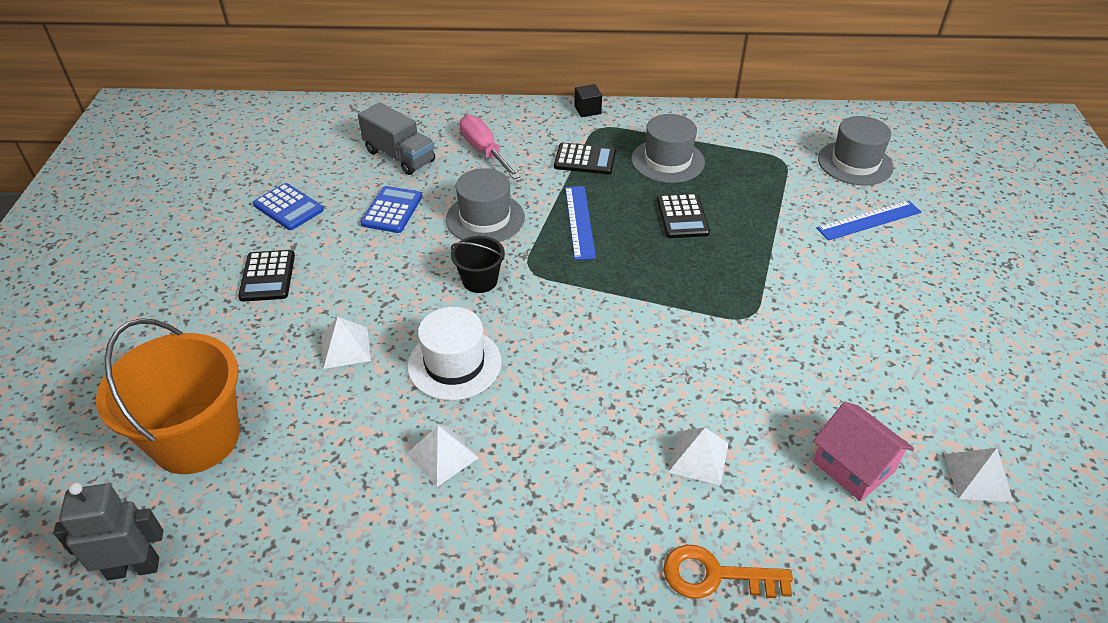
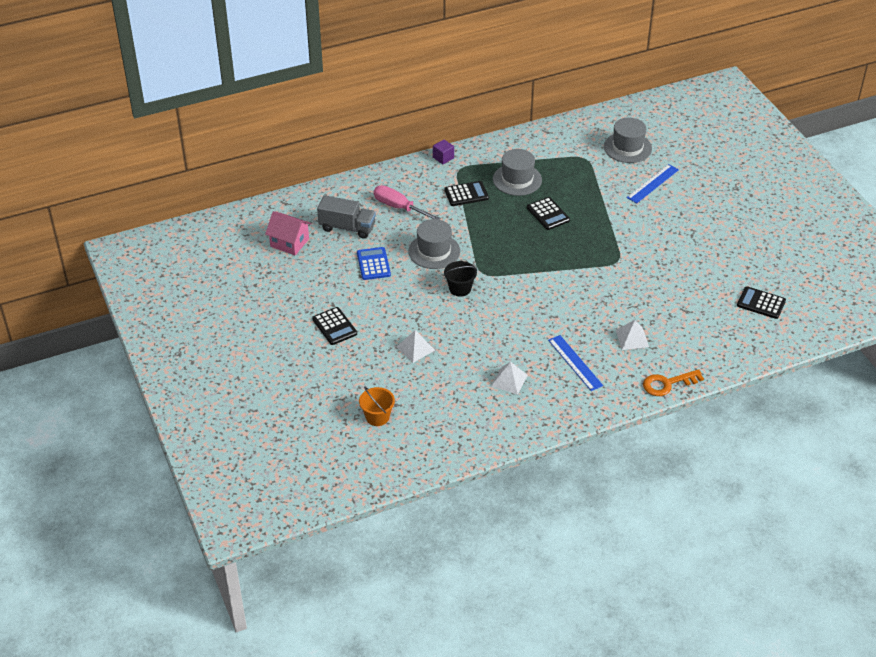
camera: 25 degrees left, 0 degrees up
grey robot [53,482,163,580] -> none
orange bucket [96,318,240,474] -> orange bucket [359,387,395,426], size x0.49
blue calculator [253,183,324,230] -> none
white hat [407,307,502,400] -> none
blue ruler [565,186,596,260] -> blue ruler moved to [548,335,603,391]
black cube [574,84,602,117] -> purple cube [433,139,454,164]
pink house [813,402,914,501] -> pink house moved to [265,211,312,255]
white pyramid [944,448,1013,502] -> black calculator [737,286,786,319]

